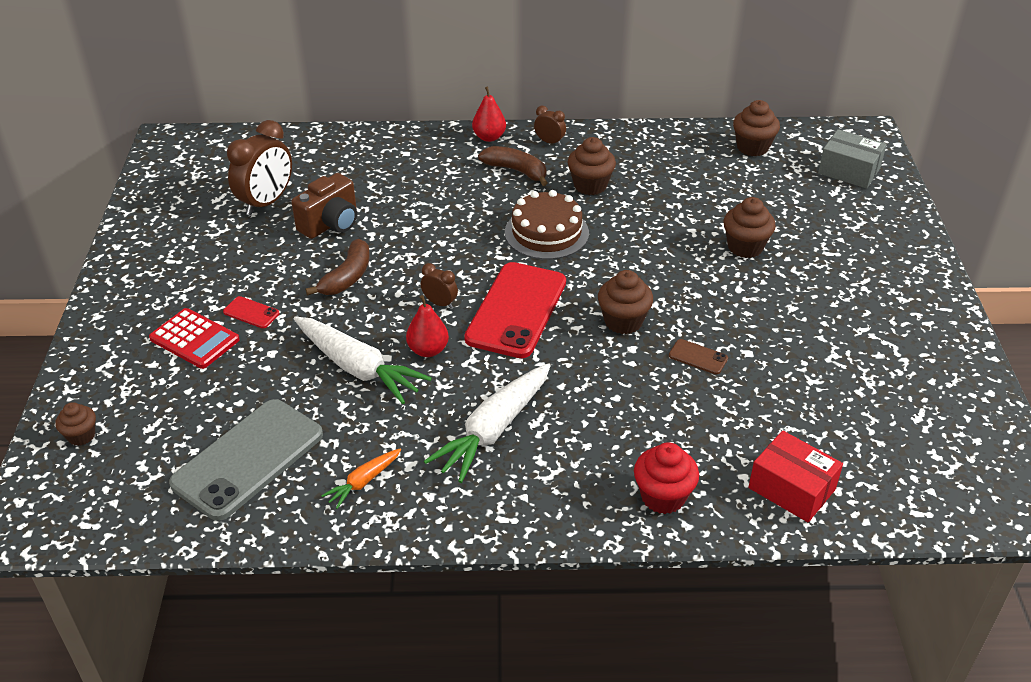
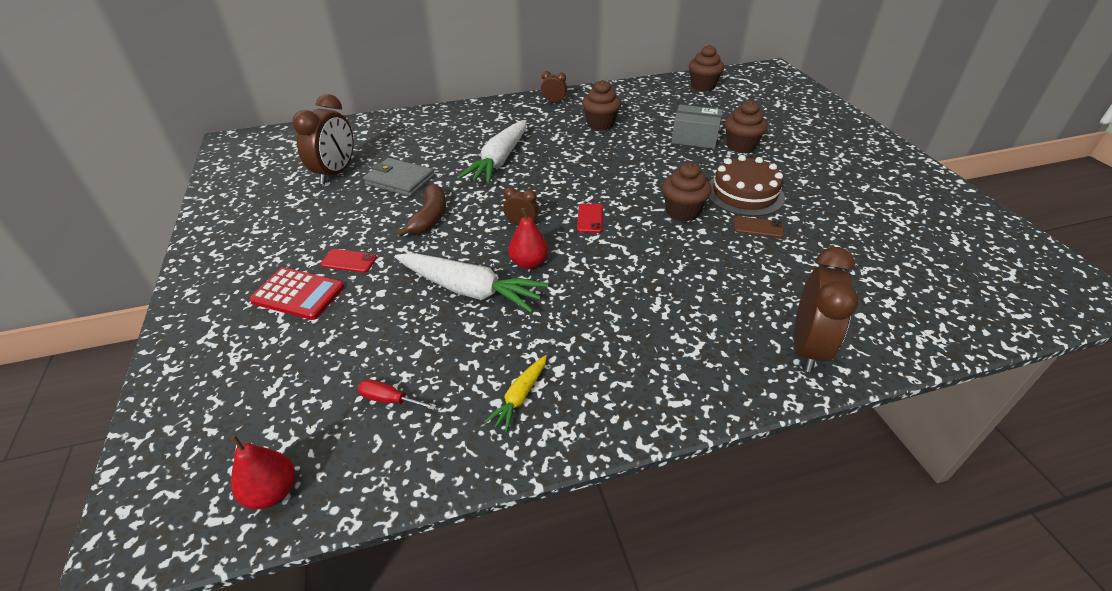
camera: 15 degrees left, 0 degrees up
brown cupcake [55,402,96,446] -> none
grey phone [169,399,323,521] -> red screwdriver [358,379,437,410]
brown camera [292,173,357,239] -> grey wallet [363,158,434,197]
orange carrot [321,449,401,509] -> yellow carrot [484,355,547,432]
white carrot [424,363,551,483] -> white carrot moved to [459,120,526,184]
red phone [464,262,566,358] -> red phone [577,203,603,233], size x0.41
red pear [472,87,506,142] -> red pear moved to [230,435,295,510]
brown banana [478,146,547,186] -> none
brown cake [505,190,589,260] -> brown cake moved to [709,155,785,216]
red cupcake [634,442,699,514] -> brown clock [794,247,859,372]
red box [748,430,843,522] -> none
grey box [818,129,887,189] -> grey box moved to [671,105,723,149]

